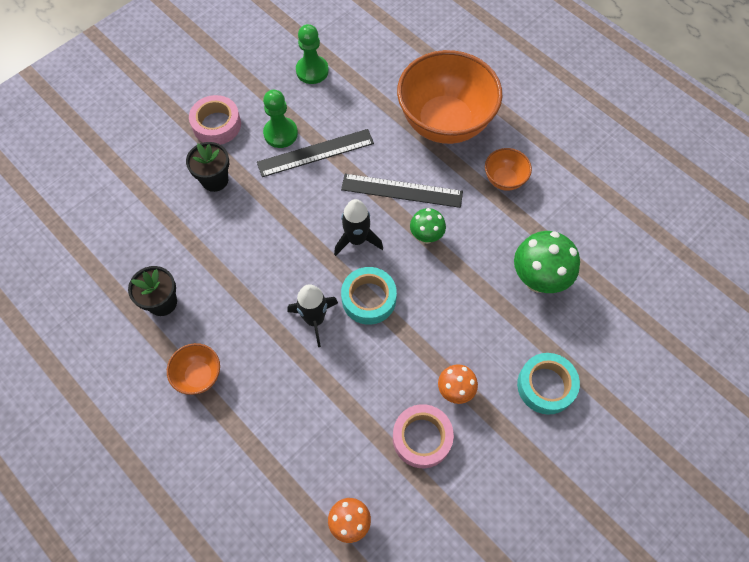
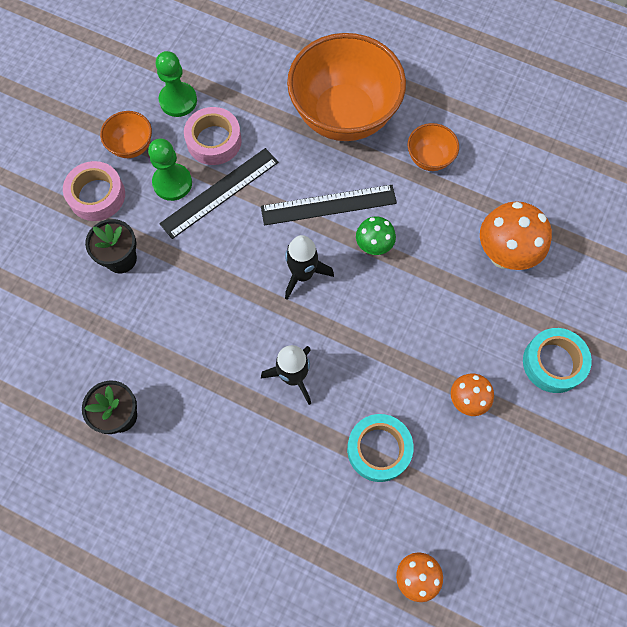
camera: 20 degrees left, 5 degrees up
orange bowl [167,343,220,395] -> orange bowl moved to [100,111,152,158]
turquoise tape [341,267,397,325] -> turquoise tape moved to [347,414,413,482]
pink tape [393,404,454,468] -> pink tape moved to [184,107,242,165]
green mushroom [514,231,580,293] -> orange mushroom [480,201,552,270]

